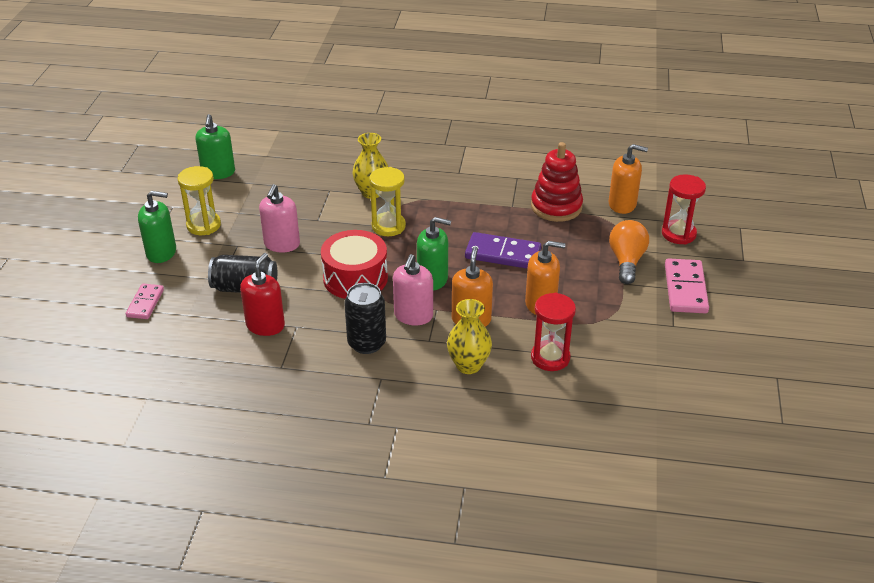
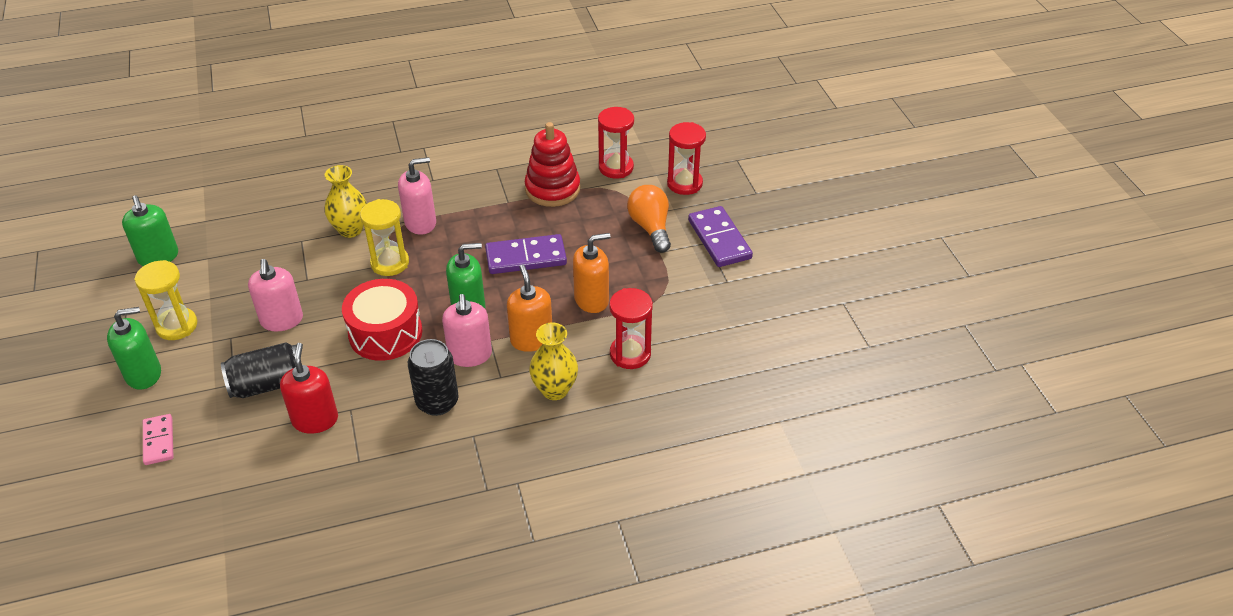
camera: 25 degrees left, 5 degrees up
orange soap dispenser [609,144,648,214] -> red hourglass [598,107,634,179]
pink domino [665,258,709,313] -> purple domino [688,206,753,267]
none -> pink soap dispenser [398,157,436,235]

